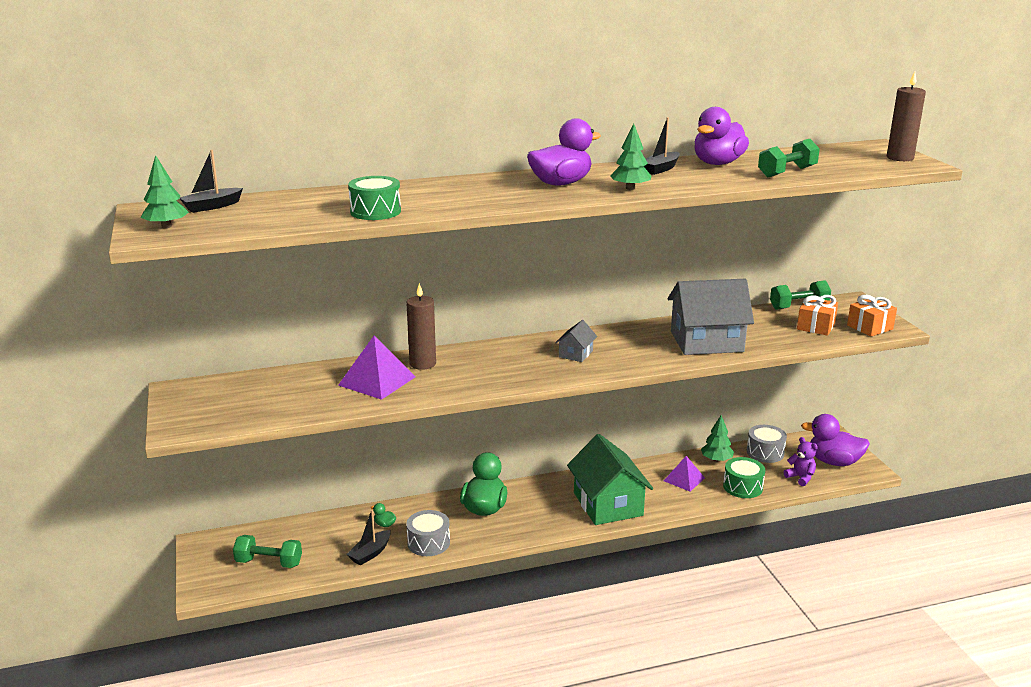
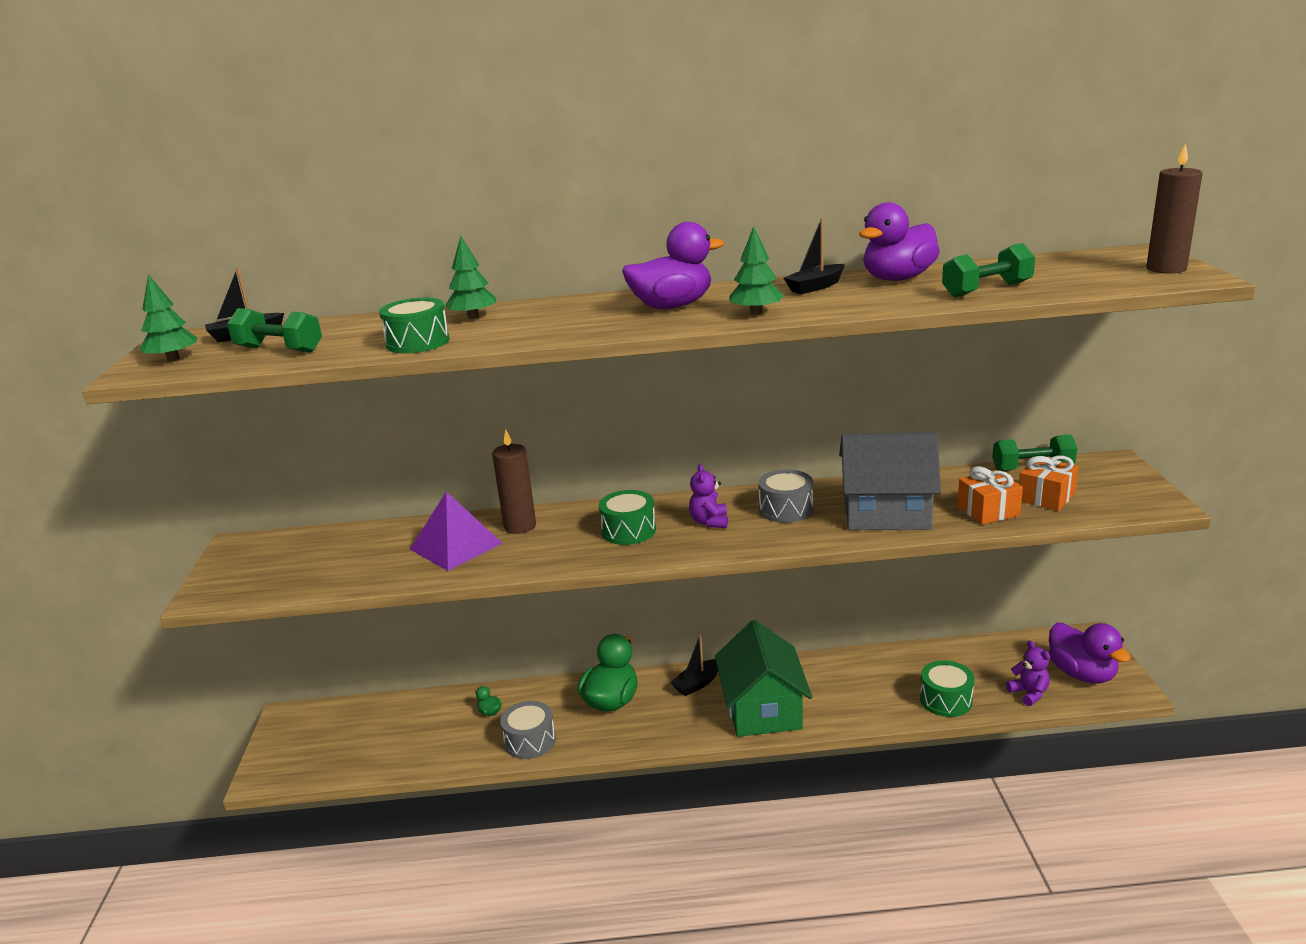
camera: 15 degrees right, 0 degrees up
green dumbbell [233,535,302,568] -> green dumbbell moved to [227,308,322,353]
black boat [346,510,391,566] -> black boat moved to [670,635,718,696]
grey house [555,320,597,362] -> purple teddy bear [689,464,728,528]
purple pyramid [664,456,705,491] -> none
green tree [701,415,734,462] -> green tree moved to [445,236,496,319]
grey drum [747,425,787,463] -> grey drum moved to [758,470,813,523]
purple duck [801,414,870,466] -> purple duck turned 150 degrees counterclockwise [1049,623,1131,683]
orange gift [847,295,897,337] -> orange gift moved to [957,467,1023,525]
none -> green drum [599,490,656,545]

